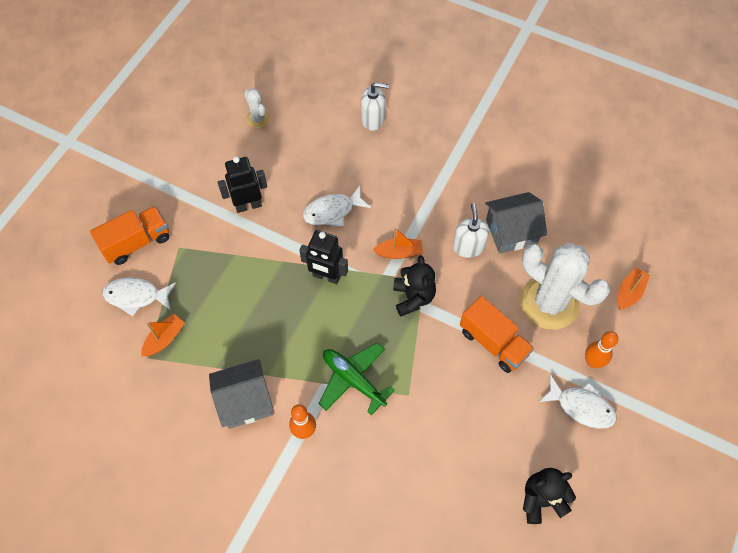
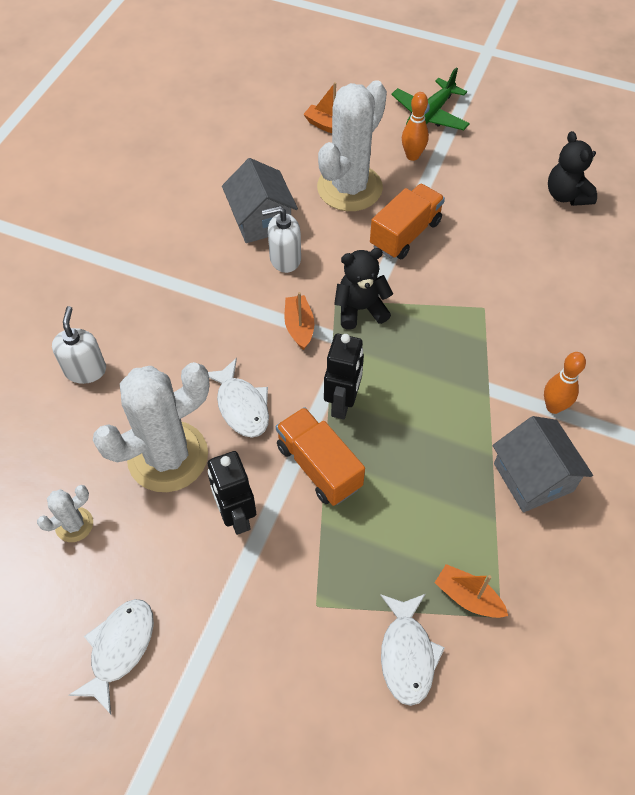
camera: 95 degrees left, 5 degrees down
orange truck [90,206,169,265] -> orange truck moved to [276,407,365,506]
green plane [318,343,395,416] -> green plane moved to [391,67,470,130]
white fish [539,375,617,429] -> white fish moved to [68,599,154,714]
none -> white cactus [93,362,209,492]

